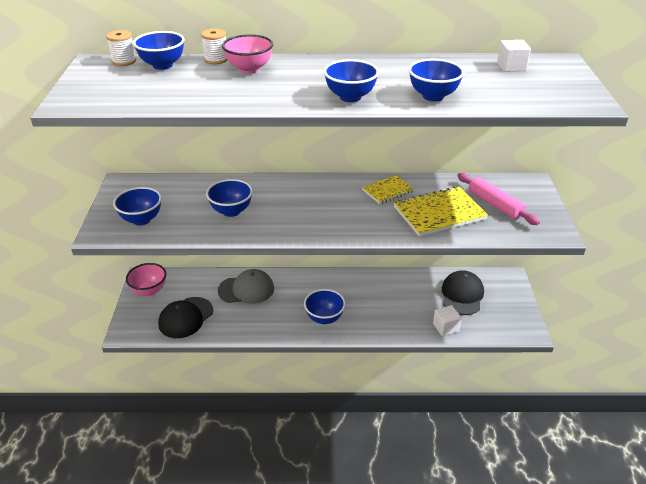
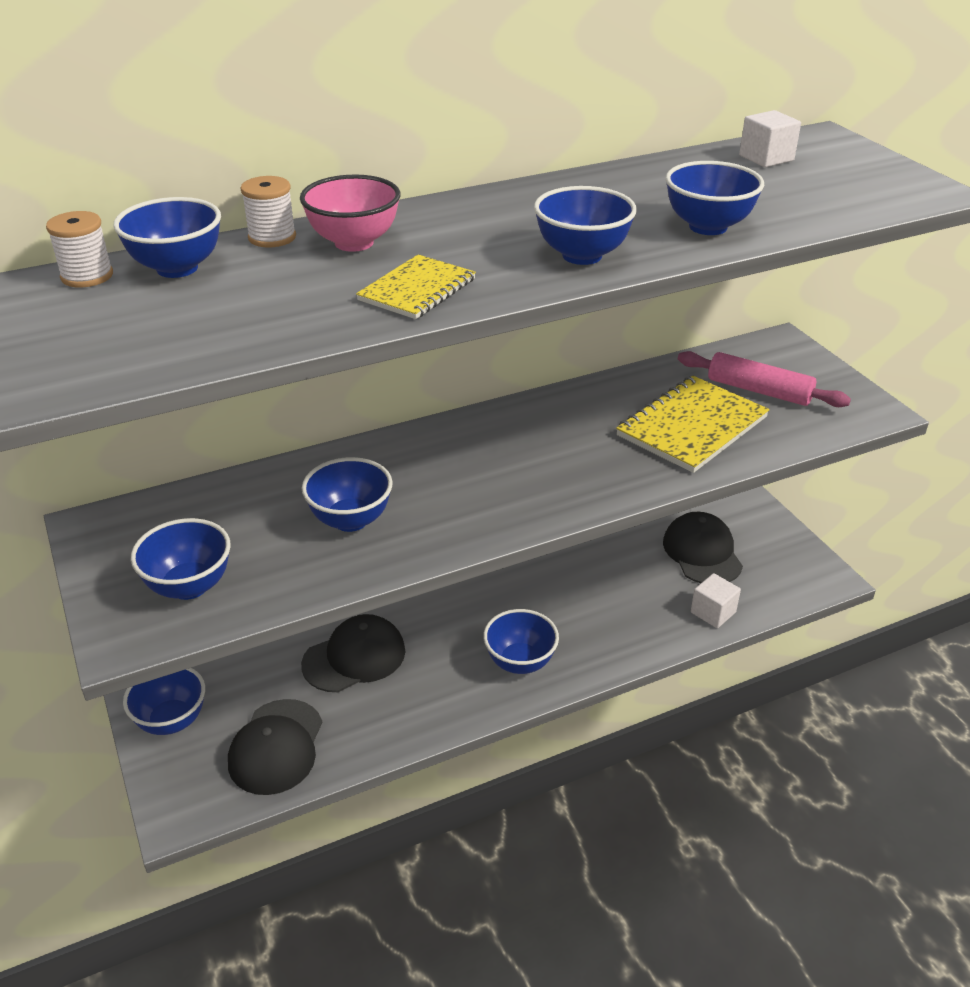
camera: 25 degrees left, 0 degrees up
pink bowl [126,263,166,296] -> blue bowl [123,668,205,735]
grey cap [218,269,274,304] -> black cap [301,614,405,692]
yellow notebook [362,175,414,204] -> yellow notebook moved to [356,255,476,319]

